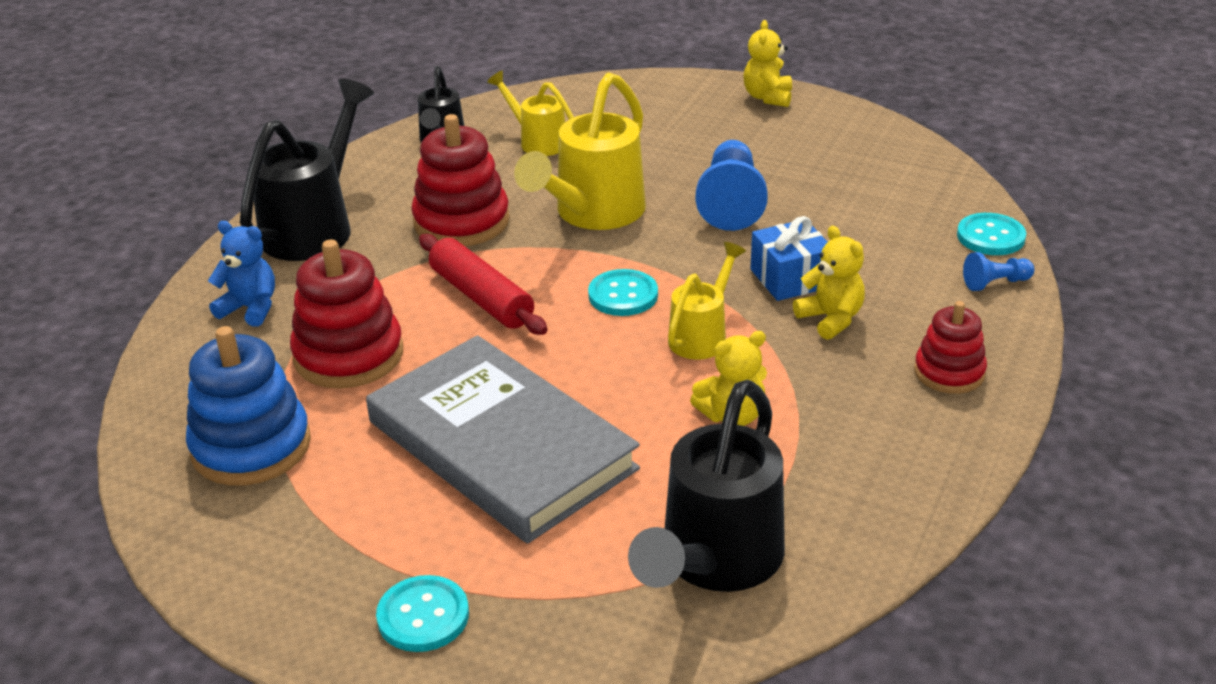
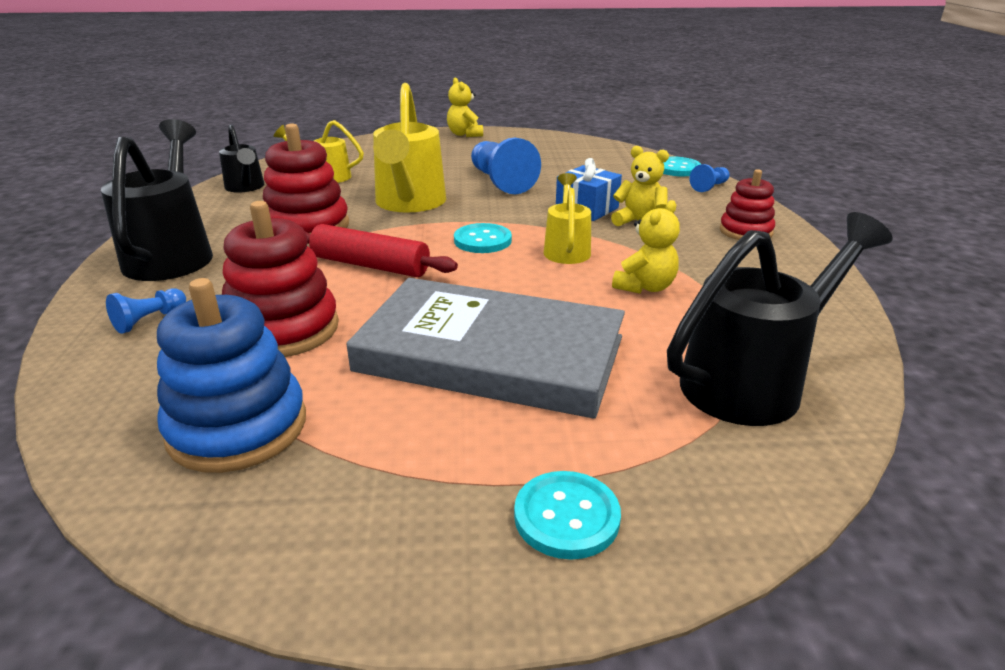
camera: 30 degrees left, 5 degrees down
blue teddy bear [208,221,275,327] -> blue pawn [106,288,186,334]
black watering can [628,380,785,592] -> black watering can turned 120 degrees counterclockwise [667,212,892,426]

